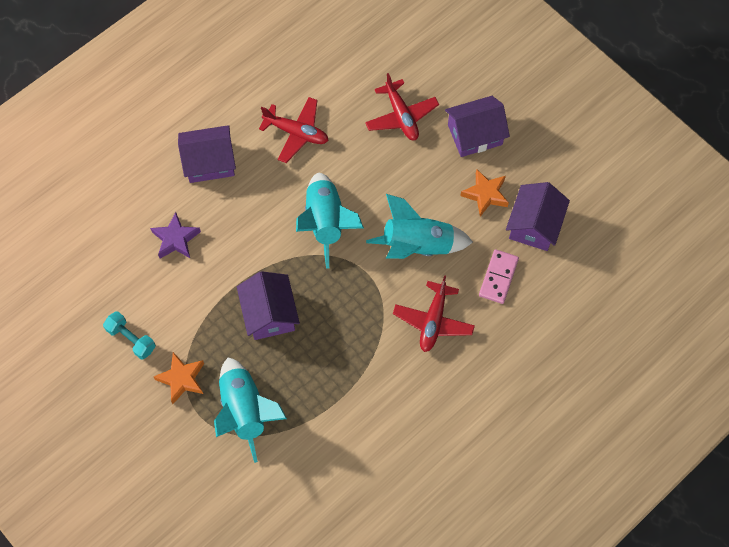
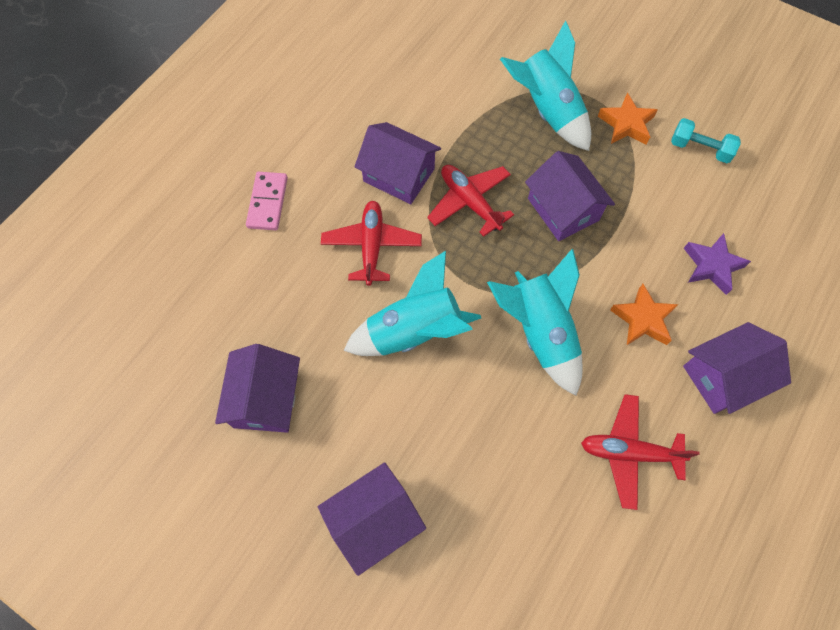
camera: 165 degrees right, 0 degrees up
red plane [365,73,439,140] -> red plane moved to [427,165,514,237]
orange star [460,169,509,217] -> orange star moved to [610,284,679,345]
pink domino [479,249,519,304] -> pink domino moved to [246,172,288,230]
none -> purple house [354,122,441,204]

